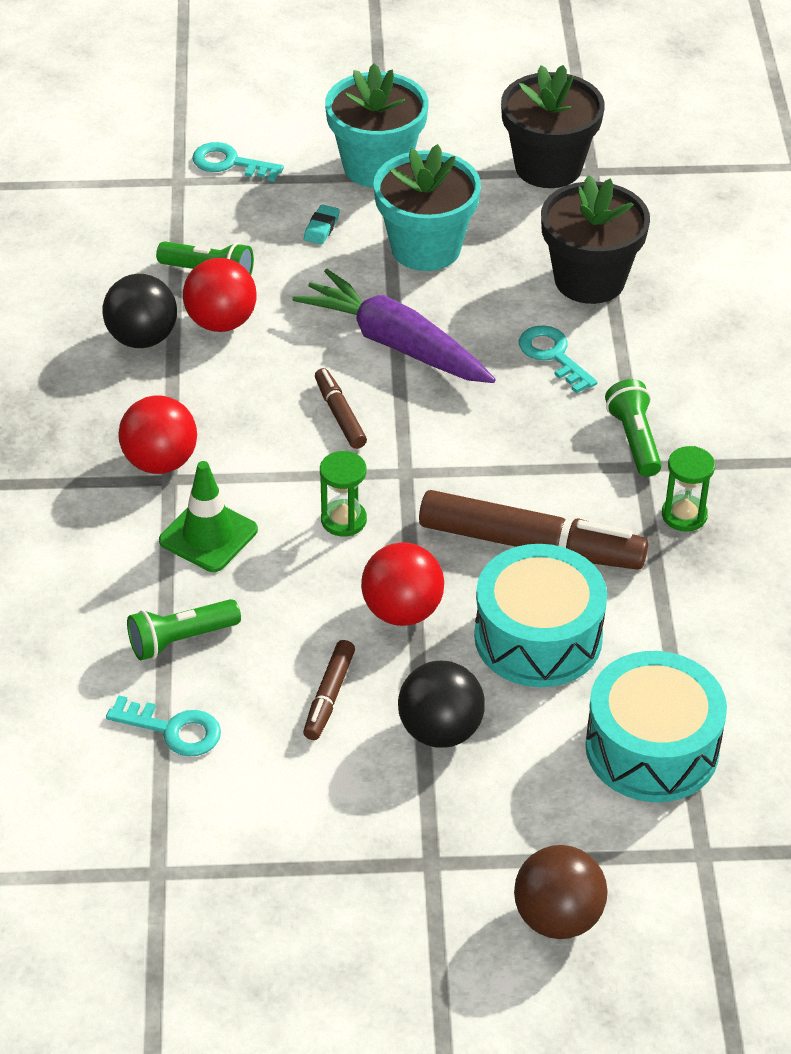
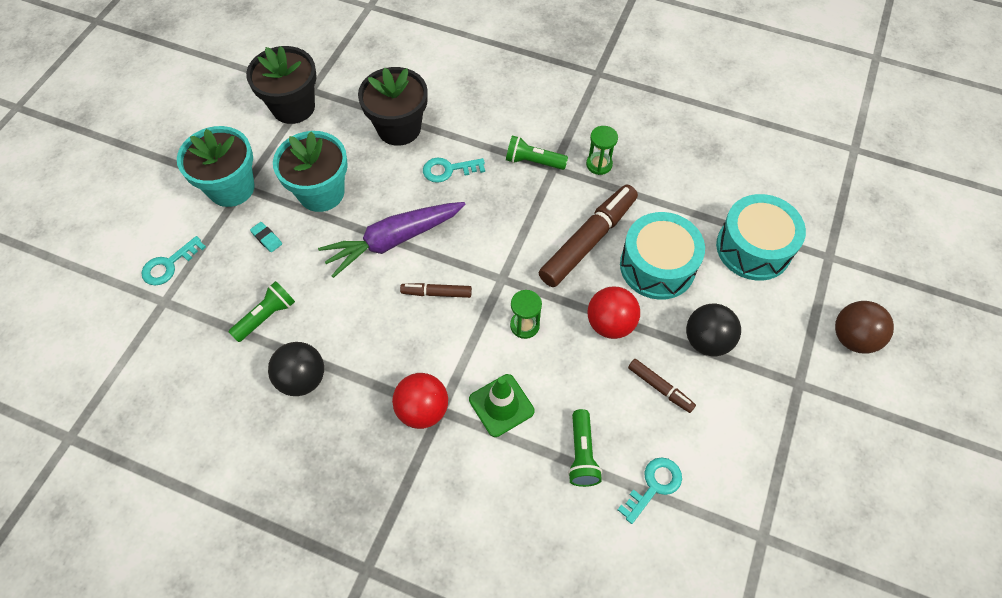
camera: 65 degrees left, 15 degrees up
red ball [183,258,257,332] -> none

